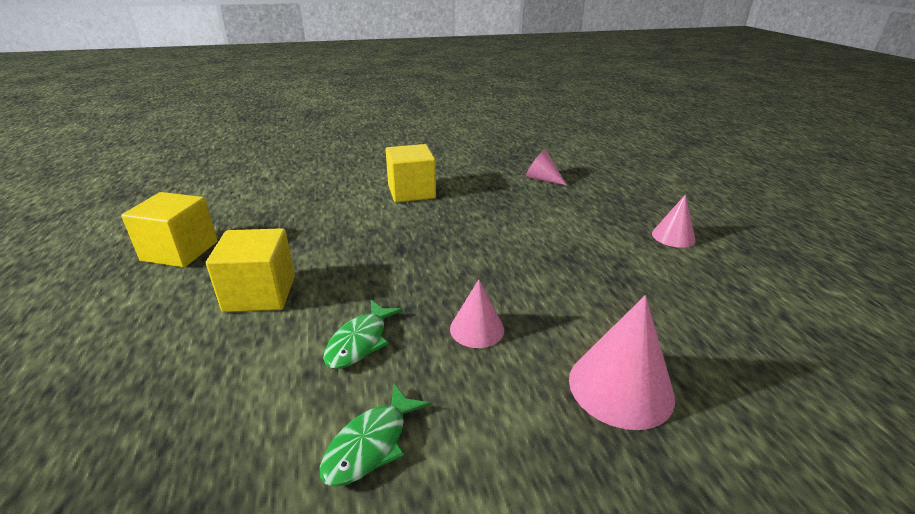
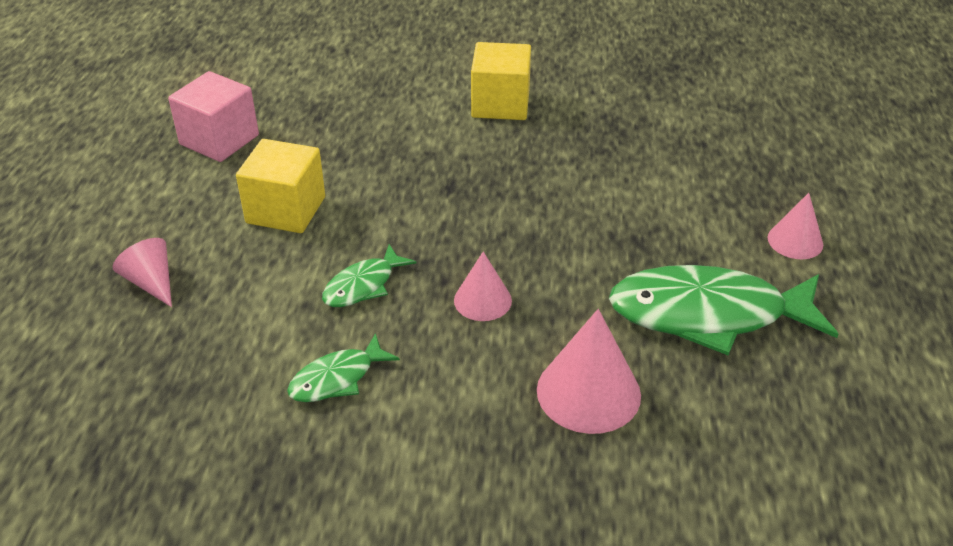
camera: 20 degrees right, 10 degrees up
yellow cube [121,192,217,268] -> pink cube [168,71,259,162]
pink cone [525,149,567,185] -> pink cone moved to [113,238,172,307]
none -> green fish [609,265,839,355]

